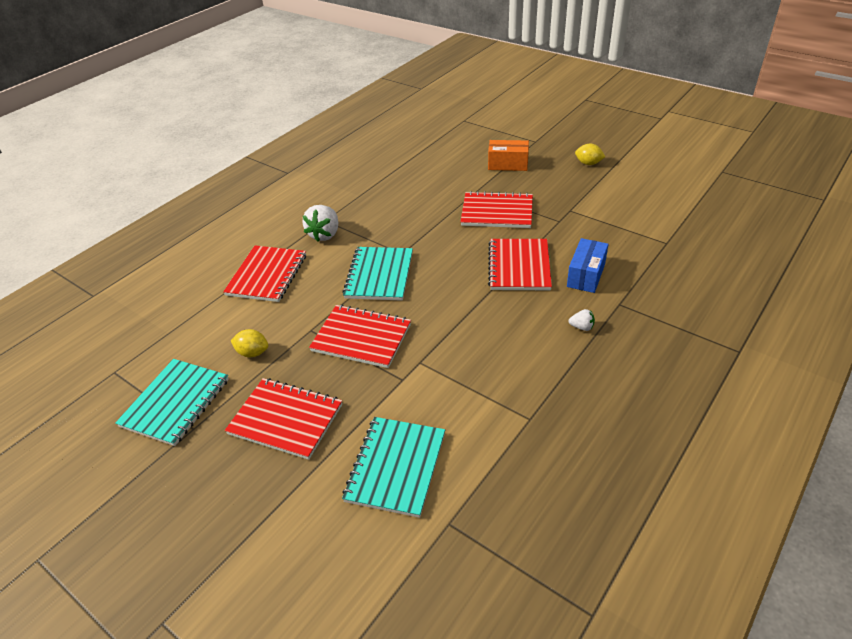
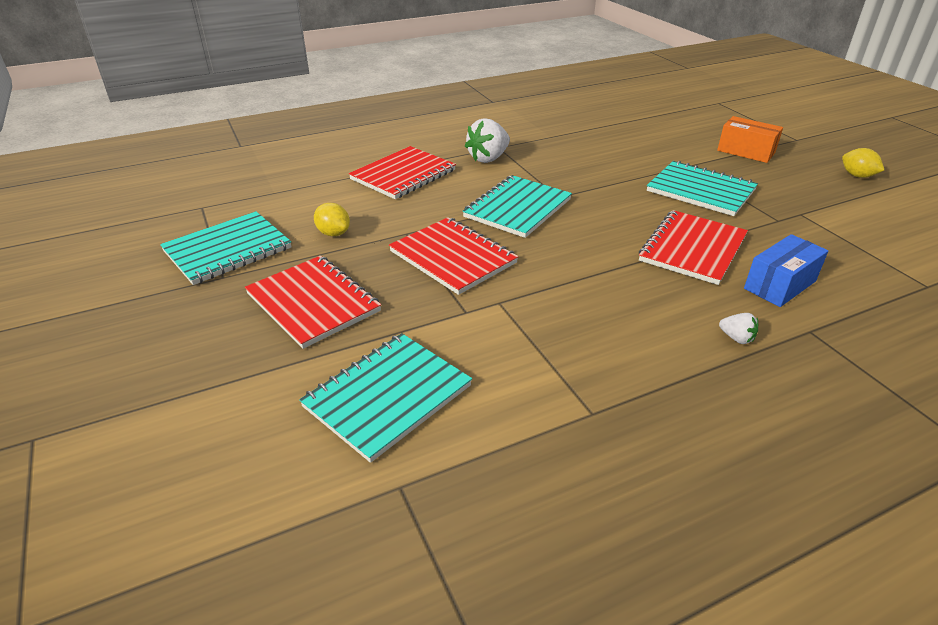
camera: 25 degrees right, 5 degrees down
red notebook [460,191,533,228] -> turquoise notebook [647,160,758,216]

